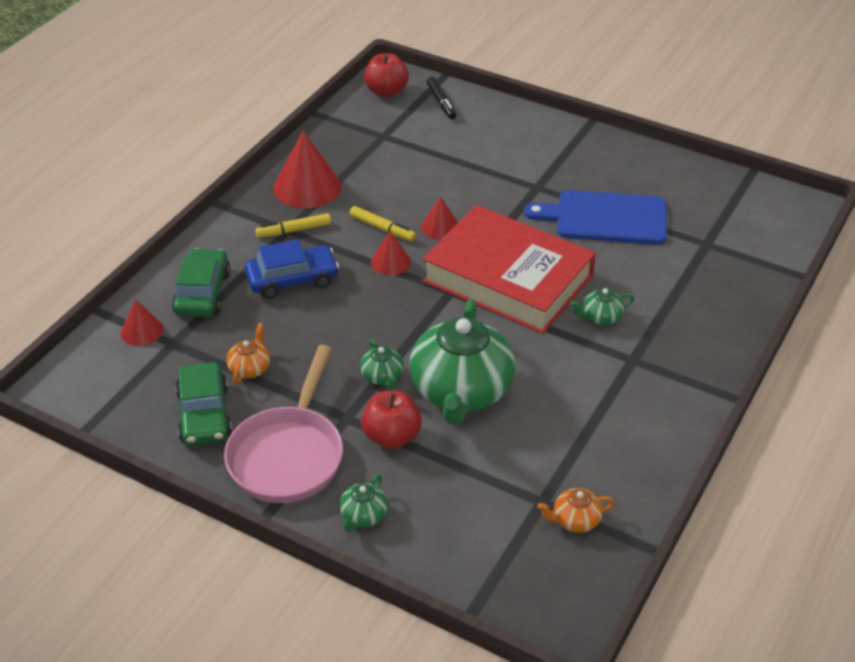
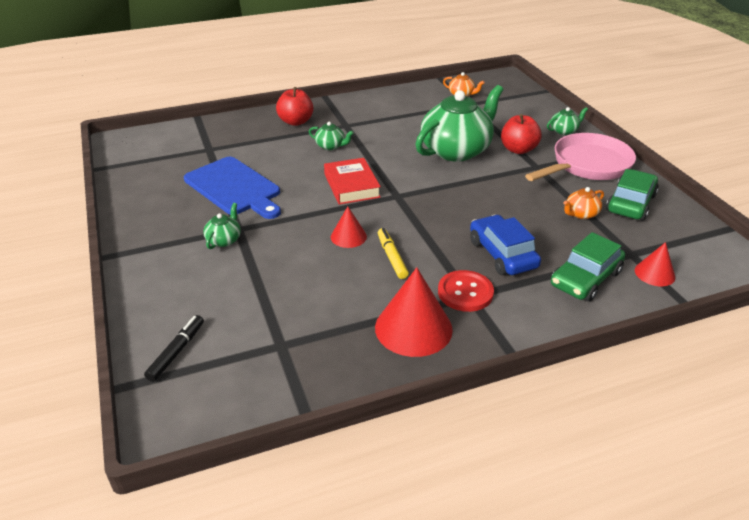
camera: 140 degrees left, 5 degrees down
blue car [245,239,339,299] -> blue car turned 45 degrees clockwise [470,215,541,275]
yellow marker [255,213,331,238] -> red button [438,270,494,312]
green teapot [360,339,404,389] -> green teapot moved to [203,203,241,249]
red apple [364,53,409,97] -> red apple moved to [276,87,314,126]
red cone [371,231,411,276] -> none
red book [422,205,596,334] -> red book [324,158,381,205], size x0.51

